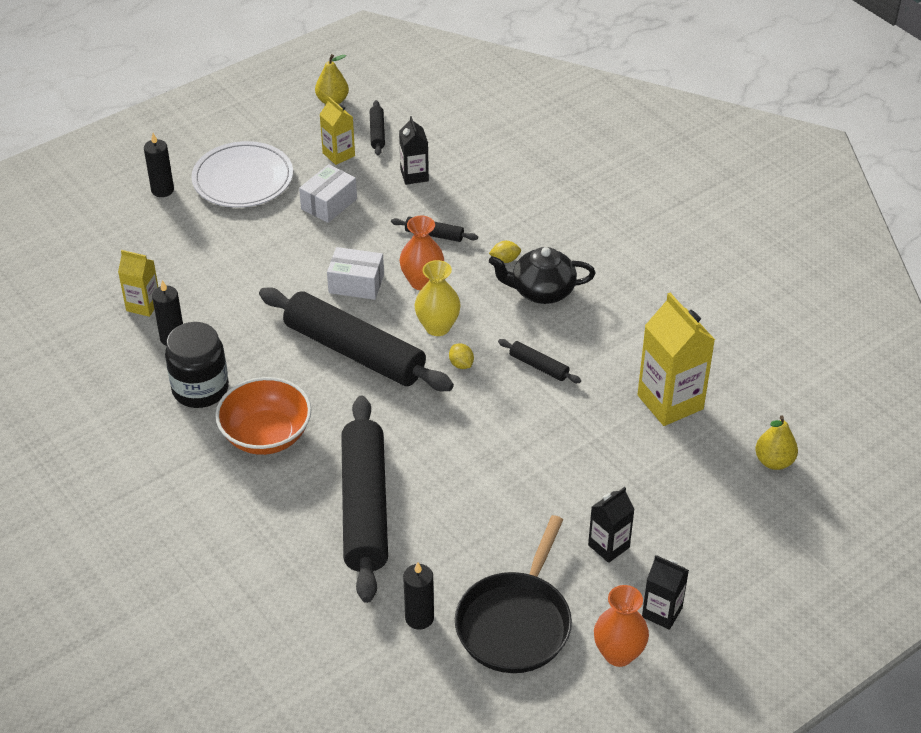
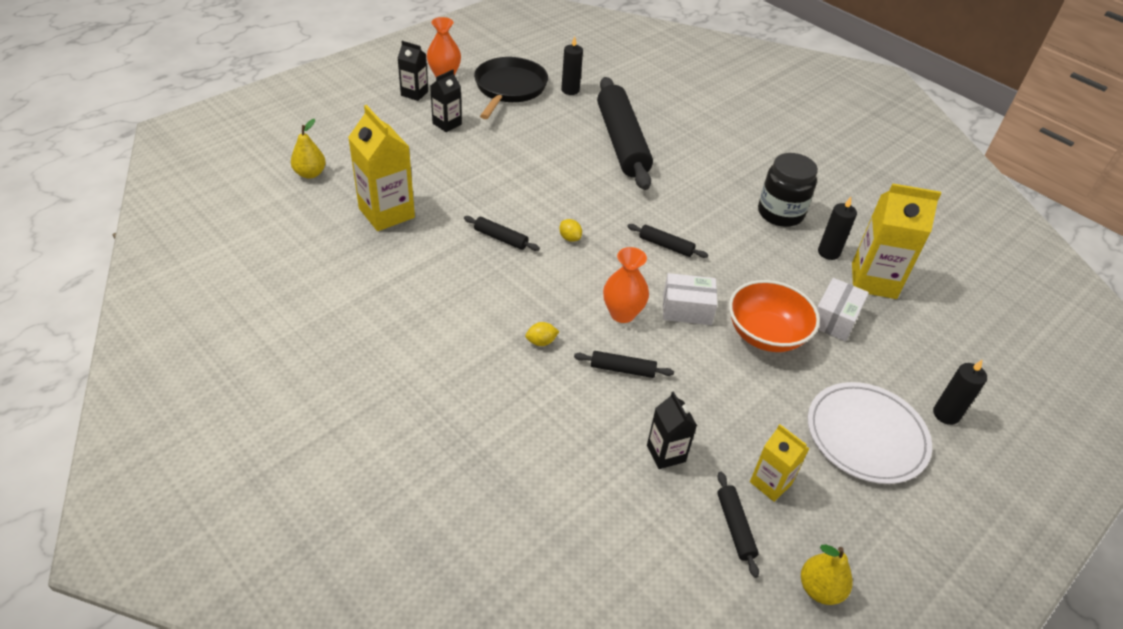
camera: 170 degrees right, 0 degrees up
yellow carton [118,250,158,317] -> yellow carton [852,183,941,299], size x1.75
orange bowl [215,377,312,455] -> orange bowl moved to [729,280,820,352]
black rolling pin [259,288,454,391] -> black rolling pin [627,224,708,258], size x0.41
white box [299,164,357,223] -> white box moved to [817,278,869,342]
yellow vase [415,260,461,336] -> none
black teapot [489,247,596,304] -> none

